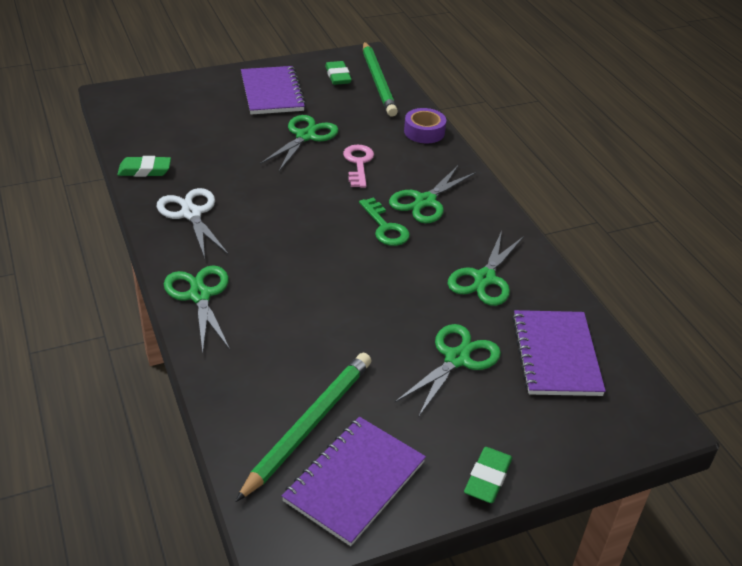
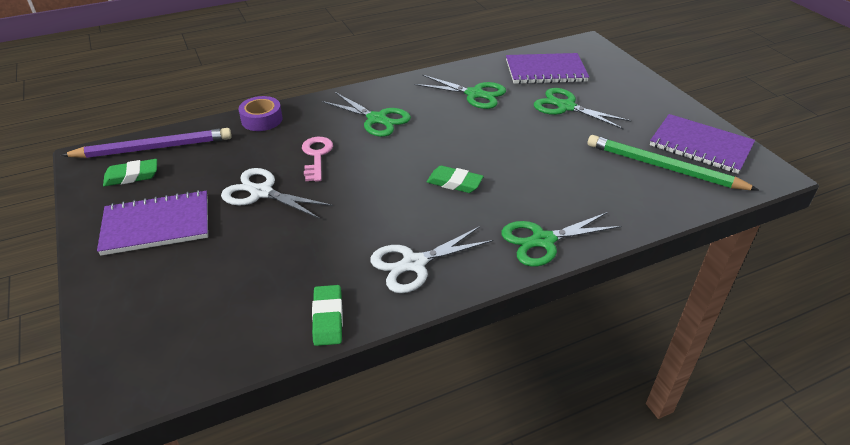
camera: 90 degrees left, 0 degrees up
green scissors [260,115,339,171] -> white scissors [221,168,333,219]
pink key [343,145,374,188] -> pink key turned 90 degrees clockwise [302,137,333,182]
green key [359,198,410,246] -> none
green pencil [363,42,398,117] -> purple pencil [61,128,232,158]
green eraser [464,447,512,503] -> green eraser moved to [427,166,484,193]

